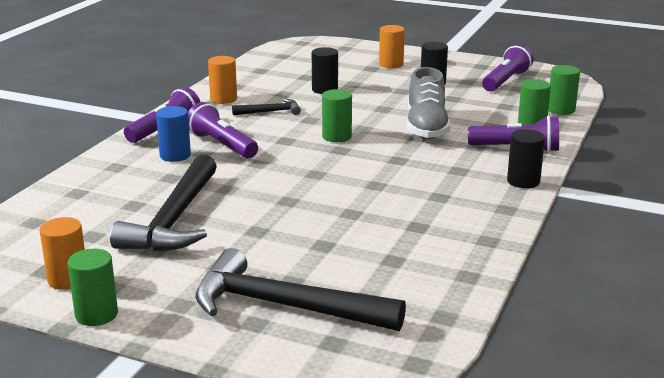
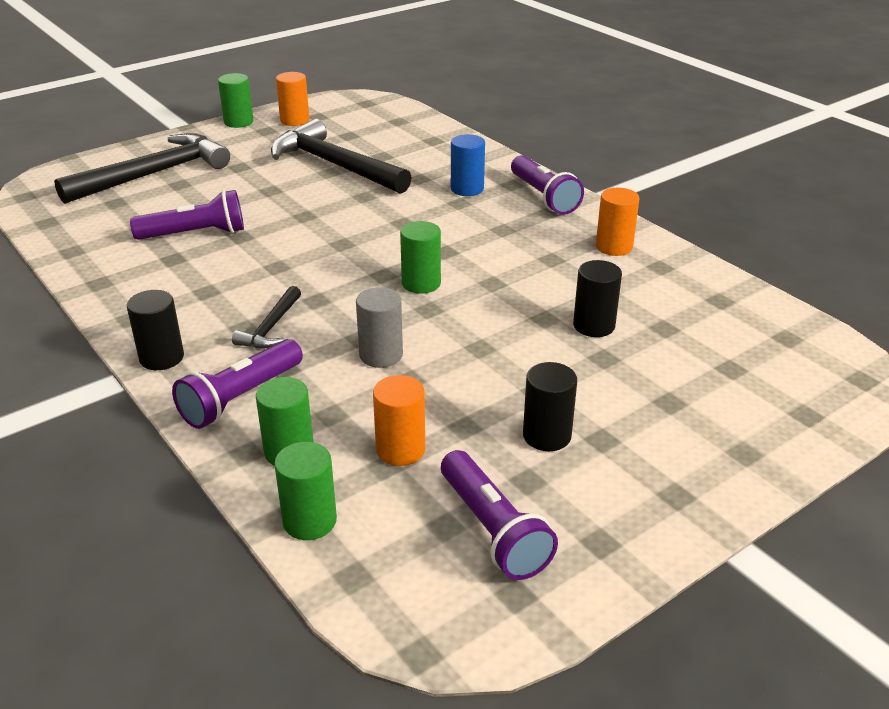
camera: 120 degrees right, 10 degrees up
purple flashlight [188,102,258,159] -> purple flashlight moved to [130,190,244,240]
black hammer [232,99,301,115] -> black hammer moved to [232,286,301,348]
orange cylinder [379,25,405,69] -> orange cylinder moved to [373,375,425,466]
grey shoe [407,67,450,139] -> grey cylinder [356,287,403,368]

